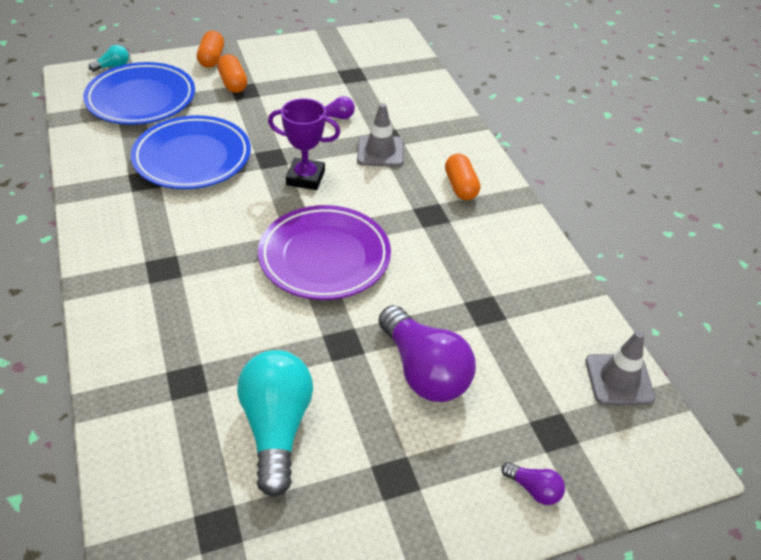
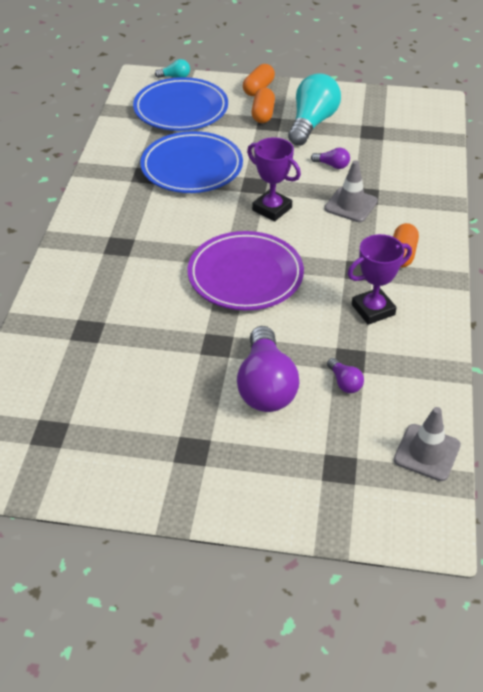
camera: 30 degrees right, 0 degrees up
turquoise light bulb [237,350,313,497] -> turquoise light bulb moved to [288,73,341,146]
purple light bulb [501,462,565,505] -> purple light bulb moved to [327,358,364,393]
none -> purple trophy [347,234,412,325]

